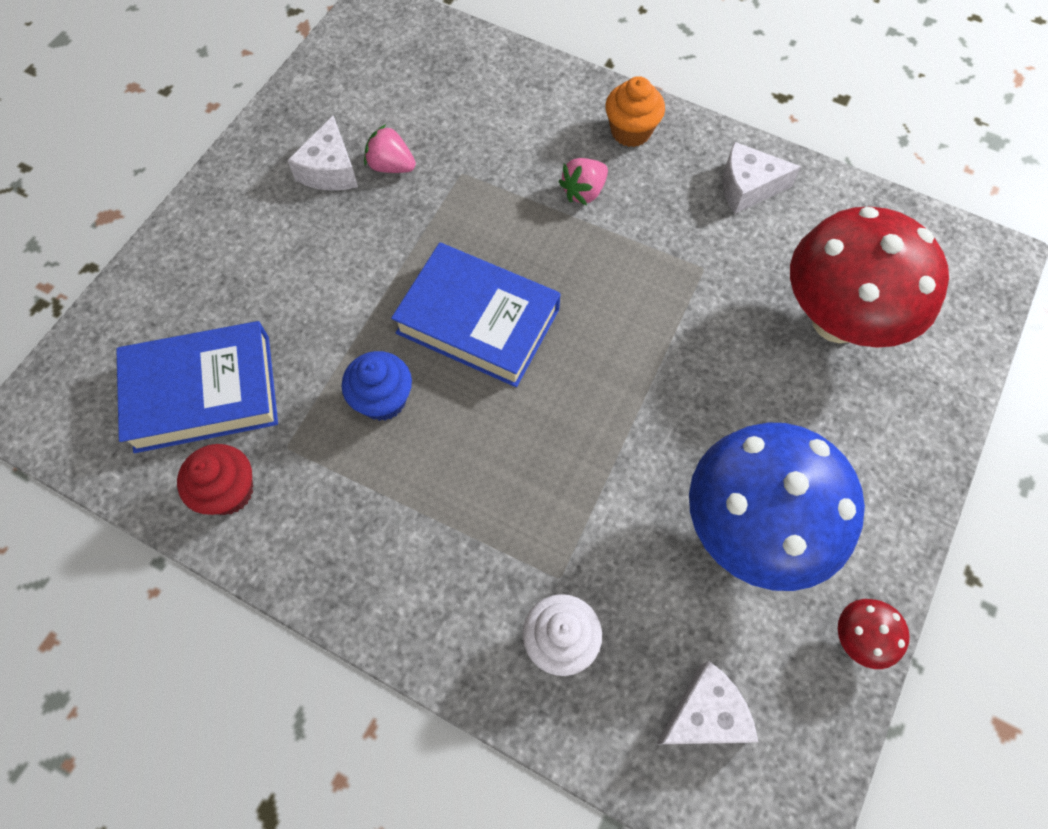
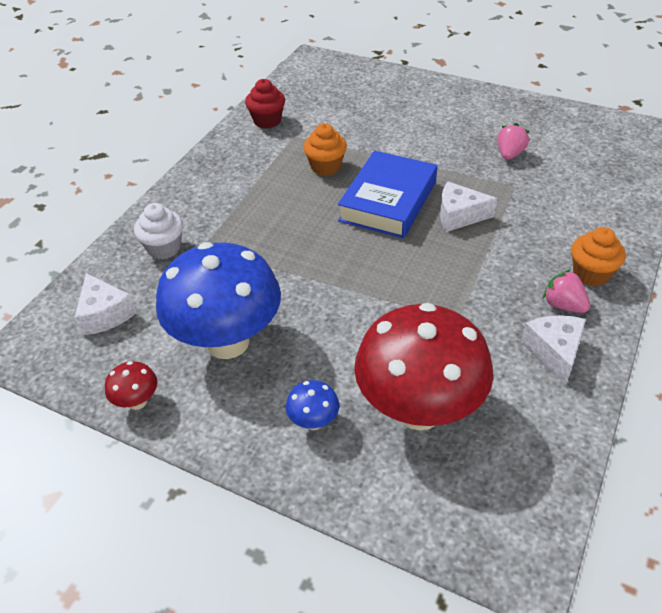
camera: 90 degrees right, 20 degrees down
blue book [116,321,278,453] -> none
white cheese [288,116,358,191] -> white cheese moved to [440,181,498,232]
blue cupcake [342,351,412,421] -> orange cupcake [303,123,347,176]
pink strawberry [558,158,608,205] -> pink strawberry moved to [543,270,590,313]
none -> blue mushroom [286,380,339,430]

